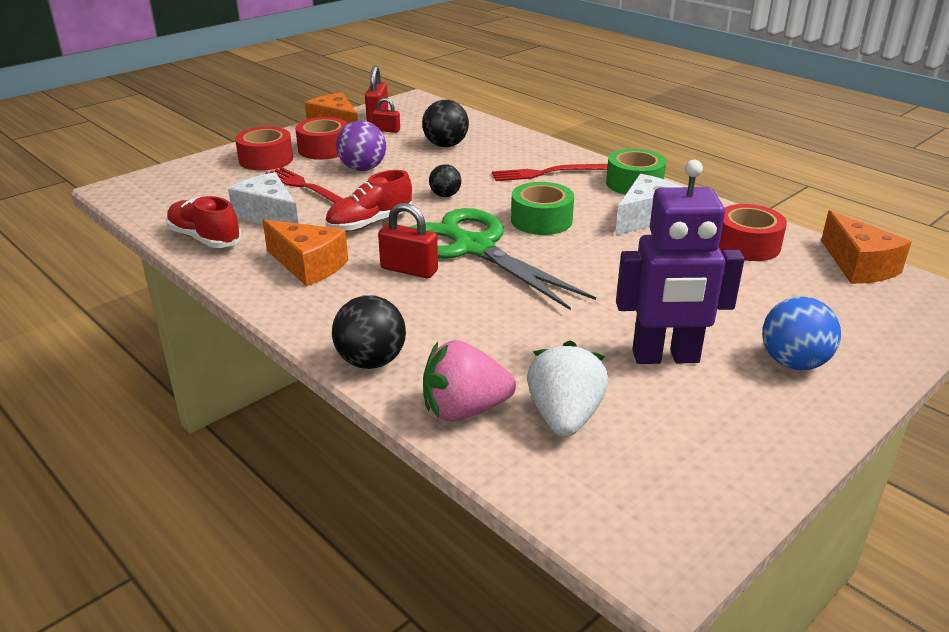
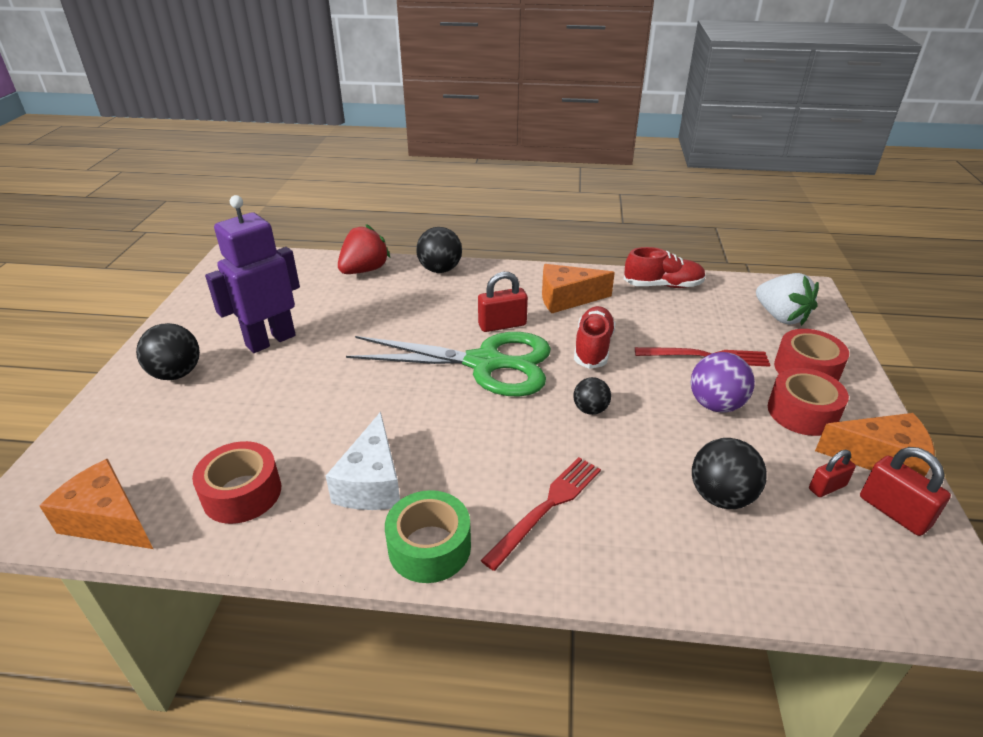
camera: 140 degrees right, 5 degrees up
white cheese [228,172,299,225] -> none
pink strawberry [423,340,516,421] -> red strawberry [338,224,390,274]
green tape [511,182,574,235] -> none
white strawberry [527,341,608,437] -> white strawberry moved to [756,273,819,326]
blue ball [762,297,841,370] -> black ball [136,323,200,380]

